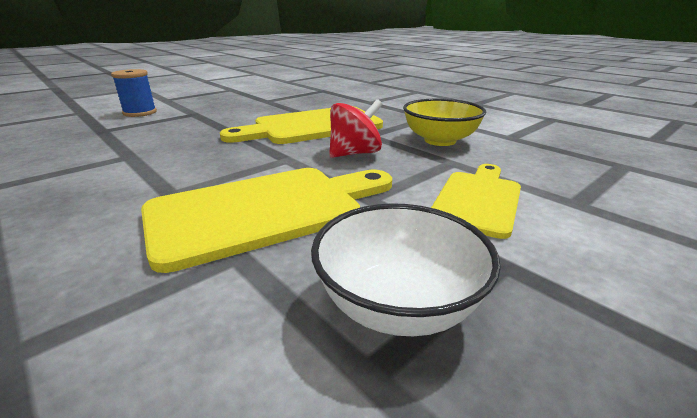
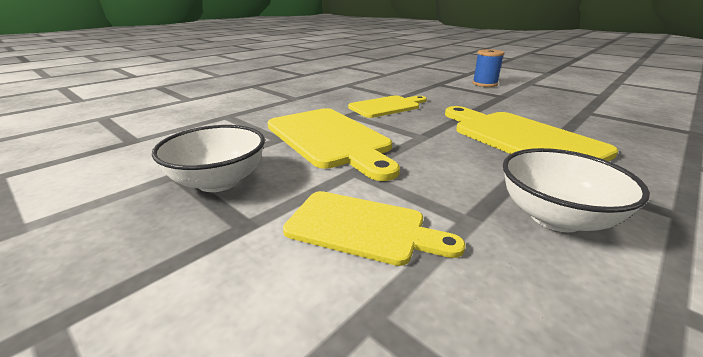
camera: 85 degrees right, 0 degrees up
red spinning top [329,99,383,158] -> none
yellow bowl [403,99,486,146] -> white bowl [503,148,650,232]
none -> yellow cutting board [348,95,427,118]

